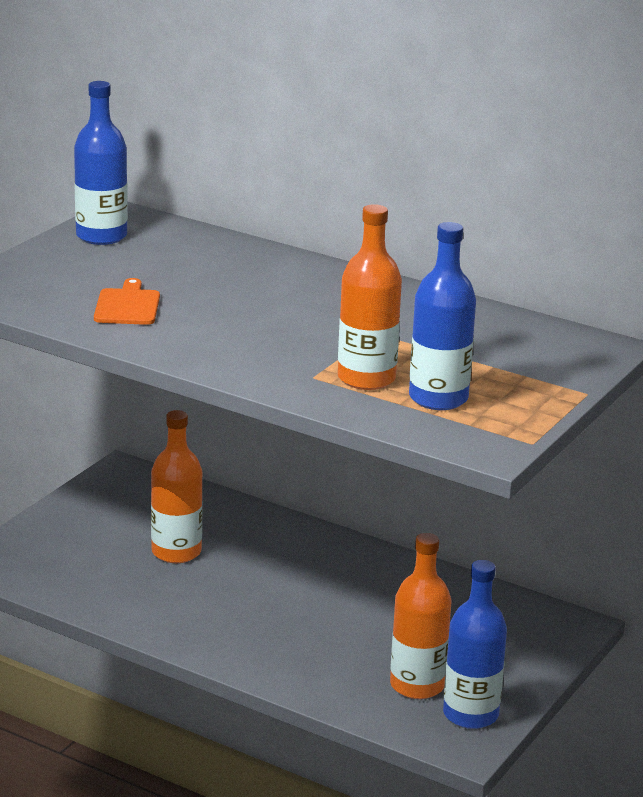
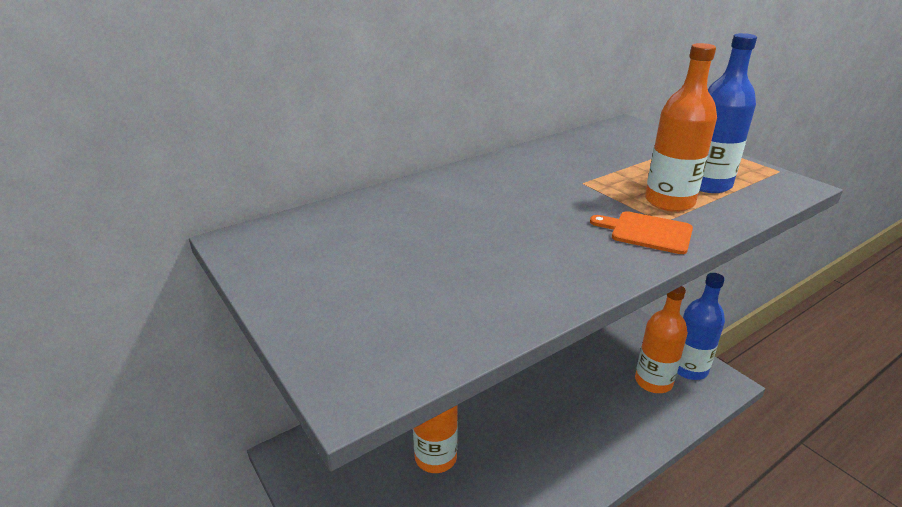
camera: 65 degrees left, 5 degrees up
blue bottle [74,81,128,245] -> none
orange cutting board [94,278,160,325] -> orange cutting board moved to [590,211,693,254]

